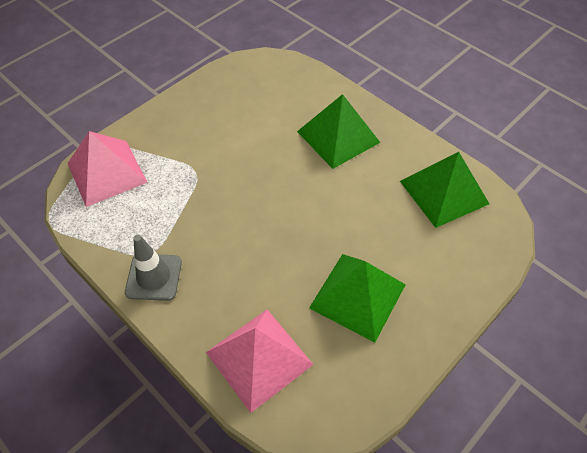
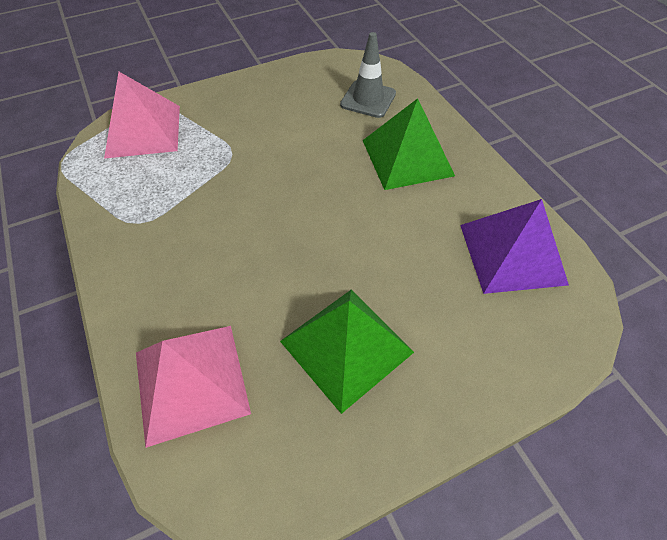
camera: 20 degrees right, 0 degrees up
grey traffic cone [125,235,182,301] -> grey traffic cone moved to [340,32,396,118]
green pyramid [400,152,489,228] -> purple pyramid [460,199,569,294]

